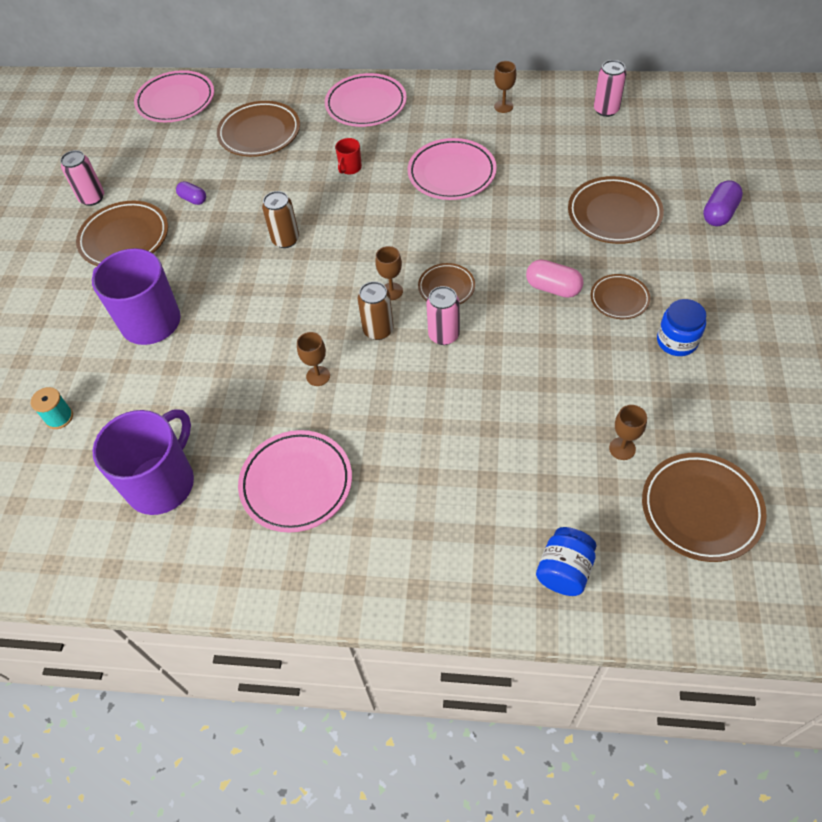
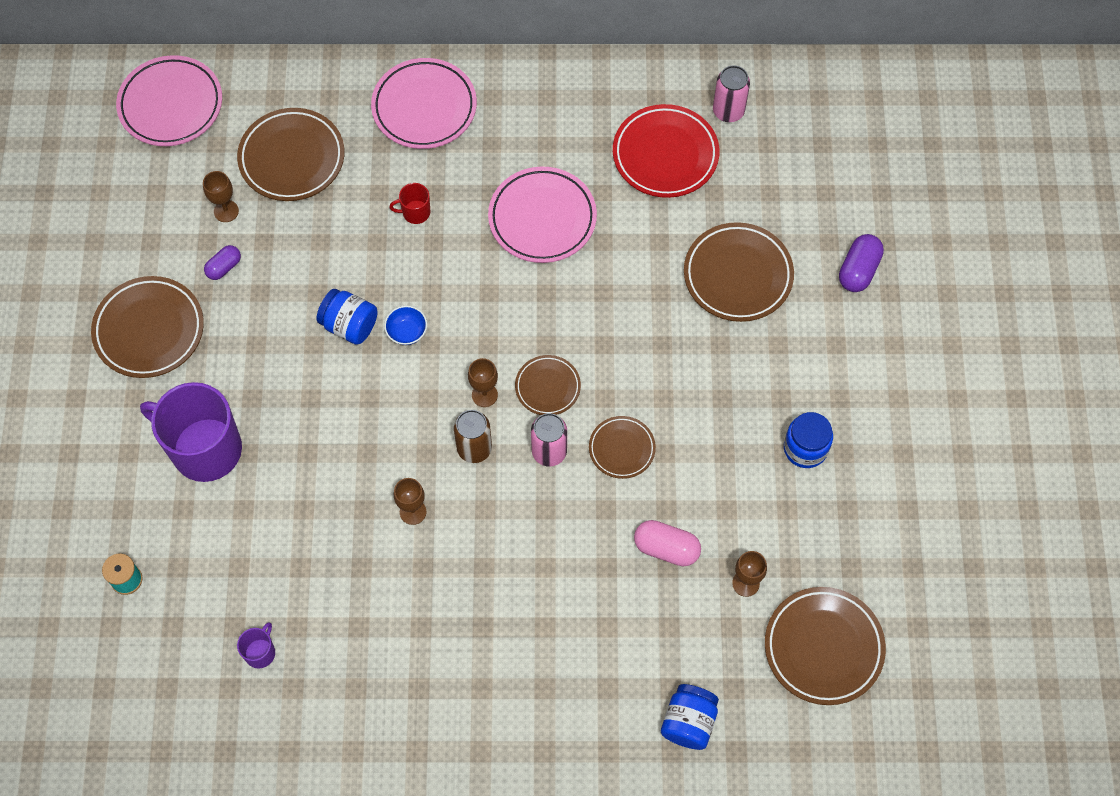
camera: 10 degrees left, 10 degrees up
pink can [60,150,104,206] -> none
purple mug [93,409,194,515] -> purple mug [237,622,275,669], size x0.42
purple capsule [176,181,206,205] -> purple capsule turned 75 degrees counterclockwise [204,245,241,280]
pink plate [238,430,352,533] -> none
brown can [262,191,299,248] -> blue jar [317,289,378,345]
red mug [335,138,362,175] -> red mug turned 60 degrees clockwise [389,183,430,224]
brown goblet [494,61,516,113] -> brown goblet moved to [203,171,239,222]
pink capsule [526,259,584,298] -> pink capsule moved to [634,520,701,567]
brown plate [591,274,650,319] -> brown plate moved to [589,416,656,479]
none -> blue bowl [384,306,427,345]
none -> red plate [613,104,719,198]

